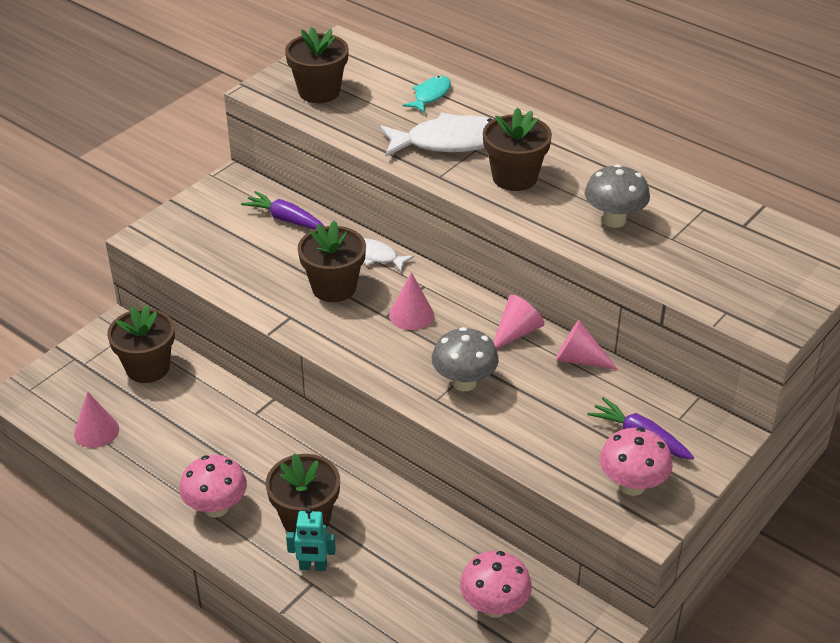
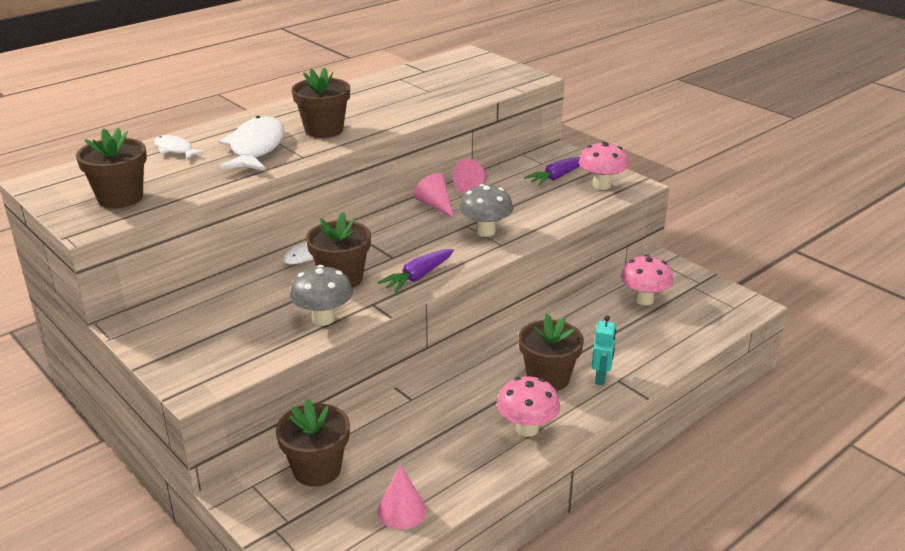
camera: 80 degrees left, 10 degrees down
purple carrot [241,191,325,229] -> purple carrot moved to [378,249,454,292]
pink cone [389,272,434,330] -> none
turquoise fish [403,76,451,113] -> white fish [154,135,206,159]
grey mushroom [585,164,650,228] -> grey mushroom moved to [290,265,353,326]

